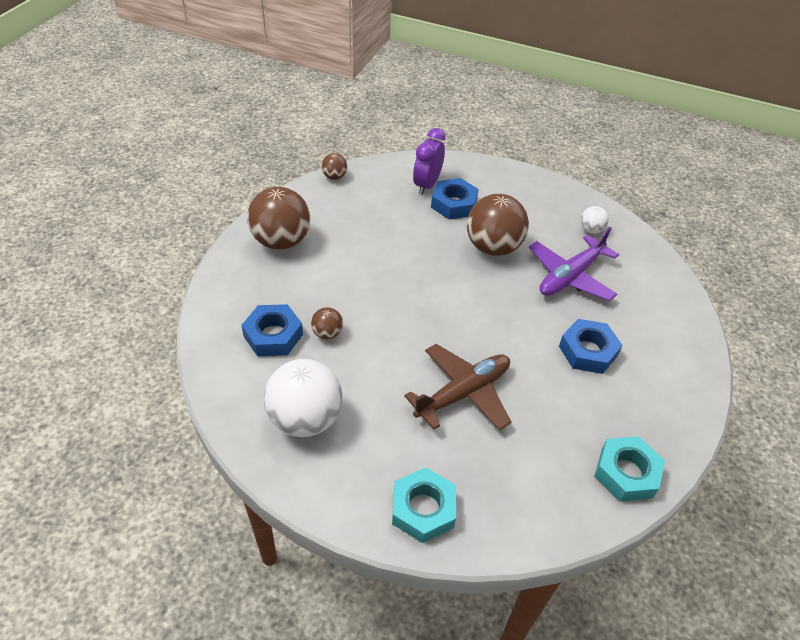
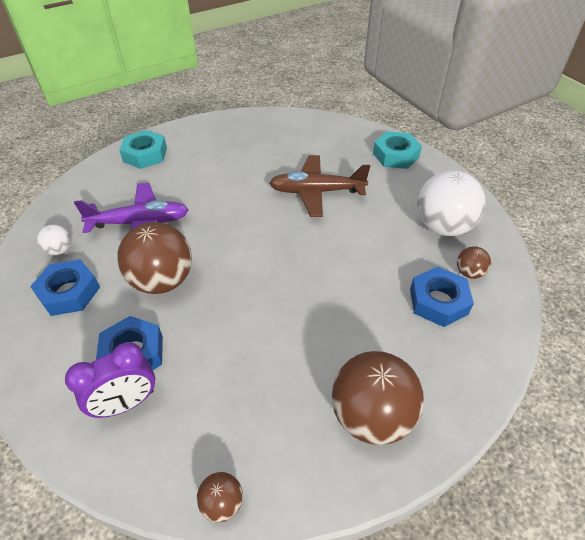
camera: 140 degrees left, 0 degrees up
brown ball [311,307,343,339] -> brown ball moved to [457,247,491,279]
blue nut [559,319,623,374] -> blue nut moved to [30,259,100,316]
turquoise nut [595,436,665,501] -> turquoise nut moved to [119,130,167,169]

